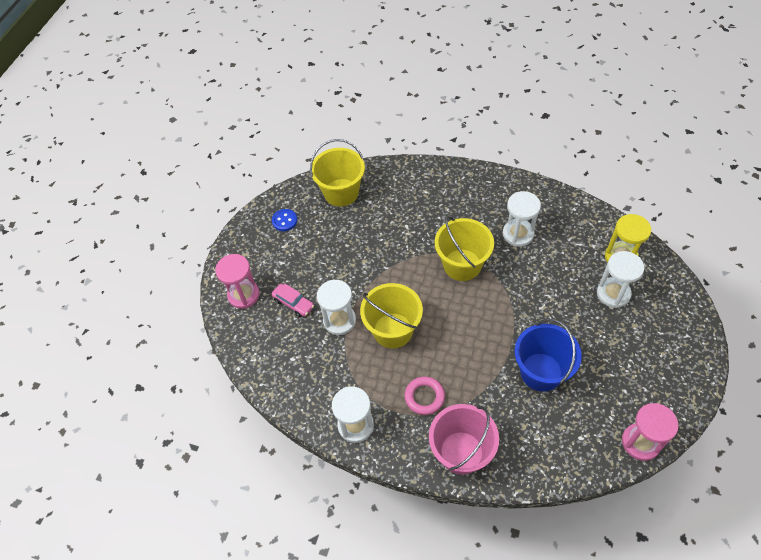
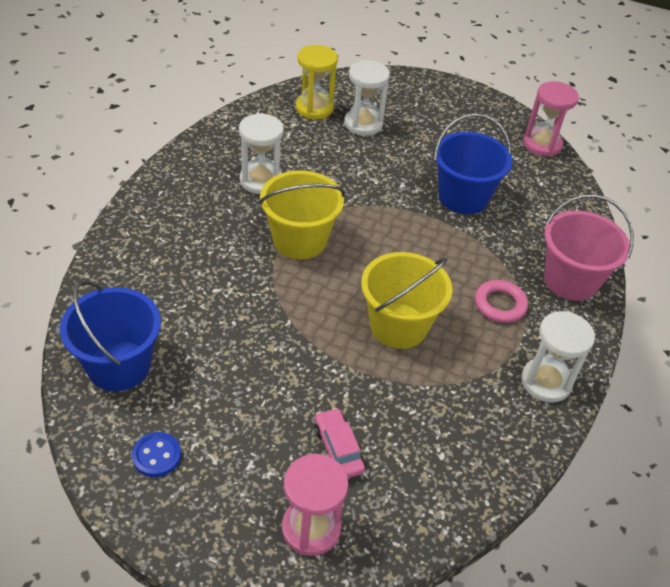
camera: 95 degrees left, 10 degrees down
pink car [271,284,314,317] -> pink car turned 60 degrees counterclockwise [314,408,365,478]
yellow bucket [310,139,365,206] -> blue bucket [60,281,161,391]
white hourglass [317,279,356,335] -> none

